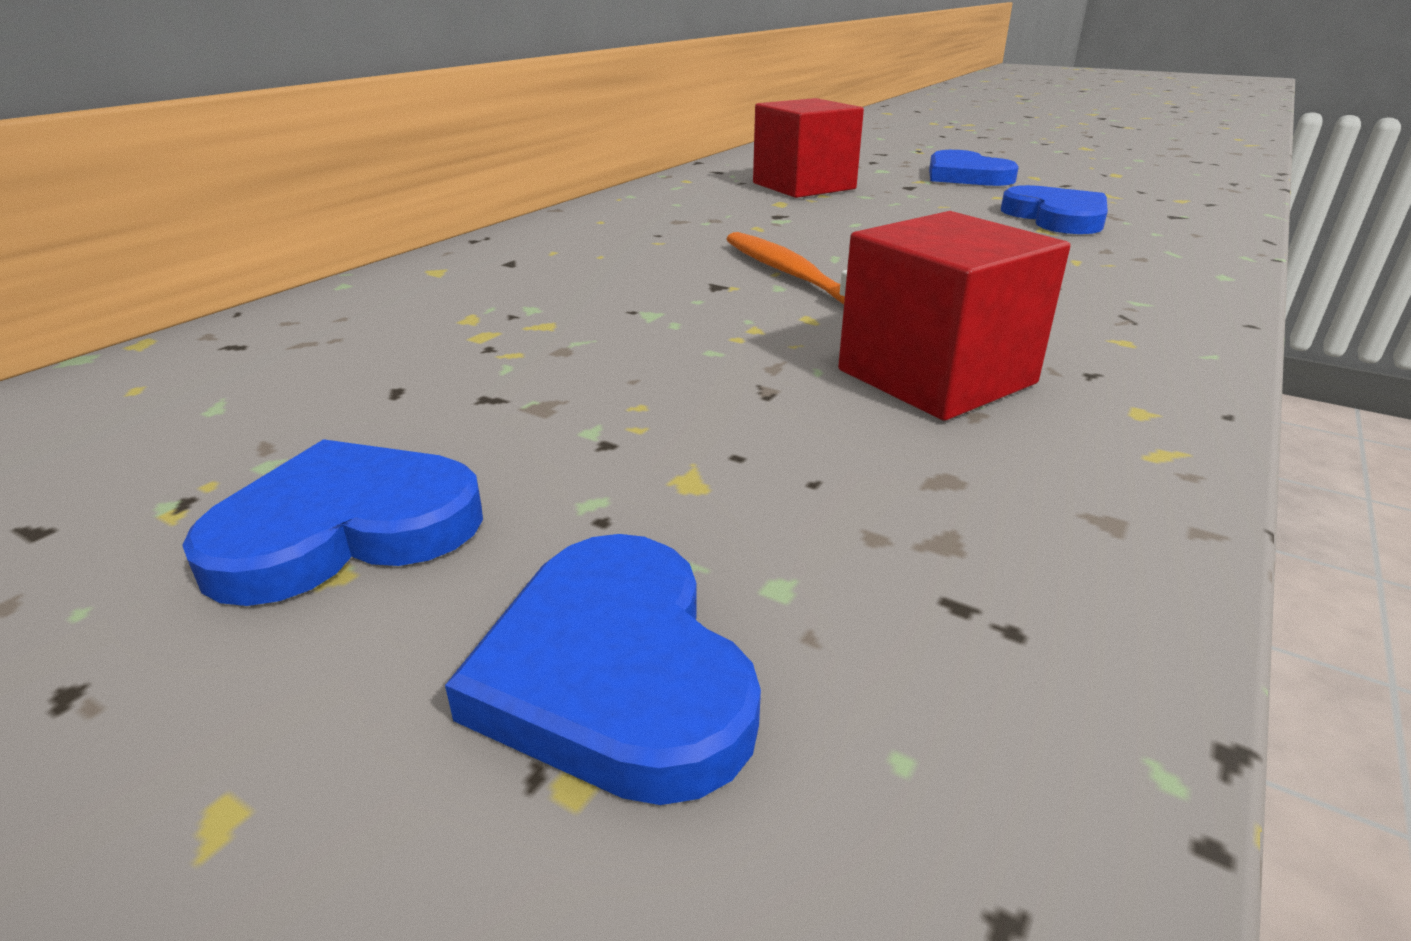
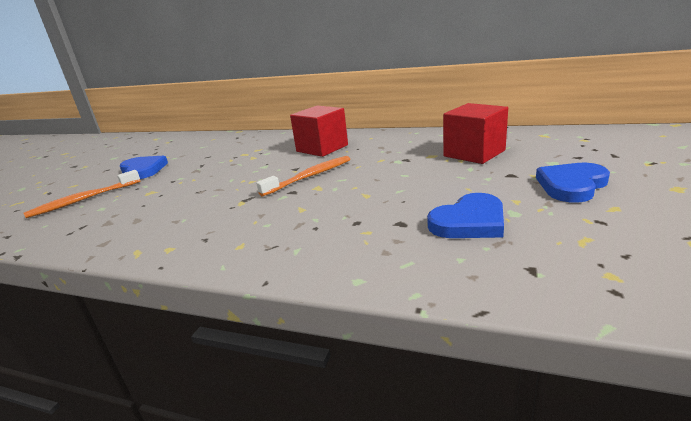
camera: 80 degrees right, 5 degrees down
blue heart [445,534,761,805] -> orange toothbrush [23,170,141,218]
red cube [838,211,1070,421] -> red cube moved to [290,106,348,157]

